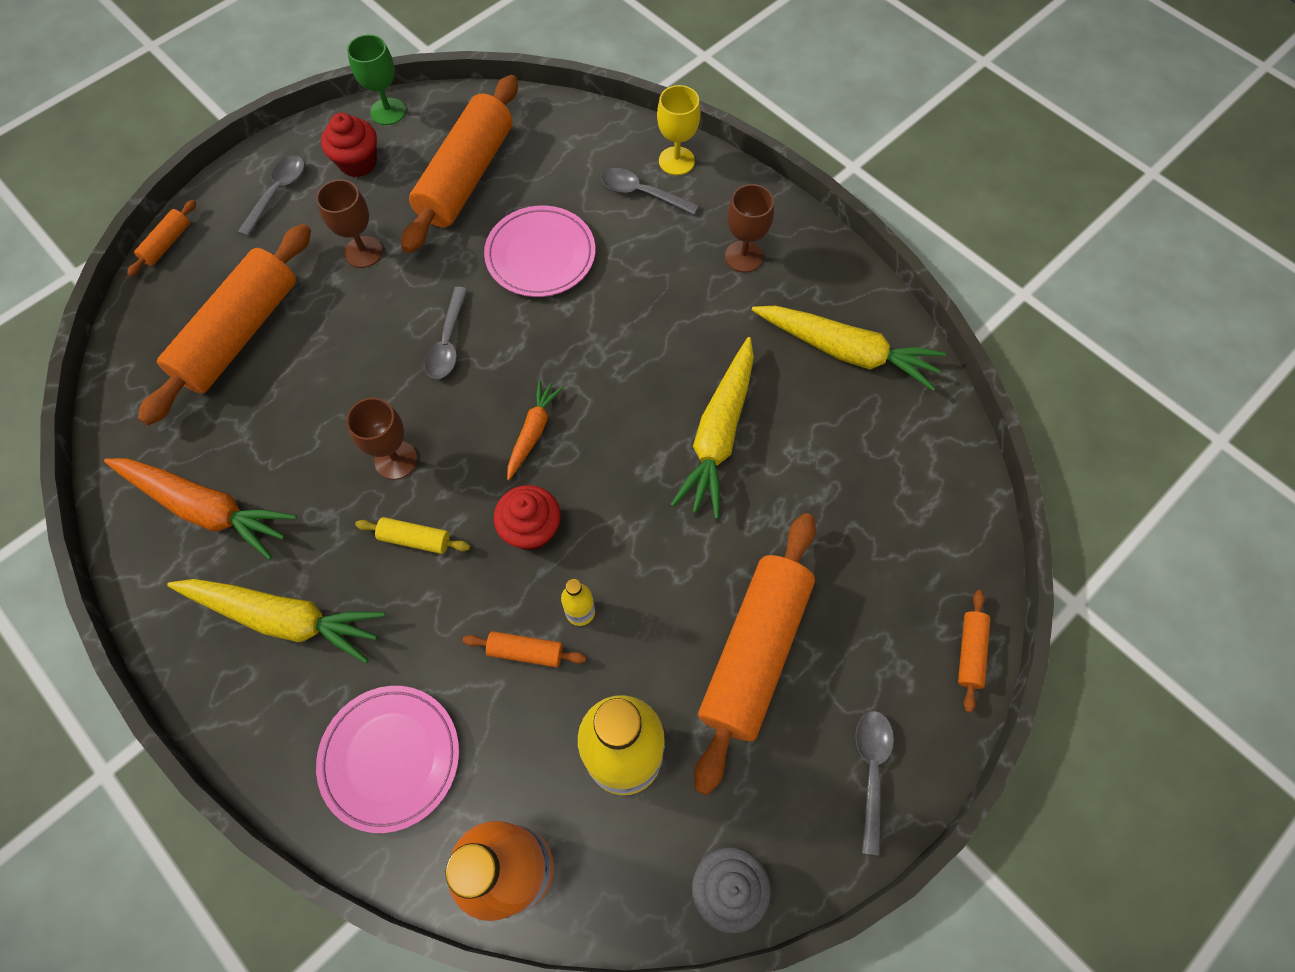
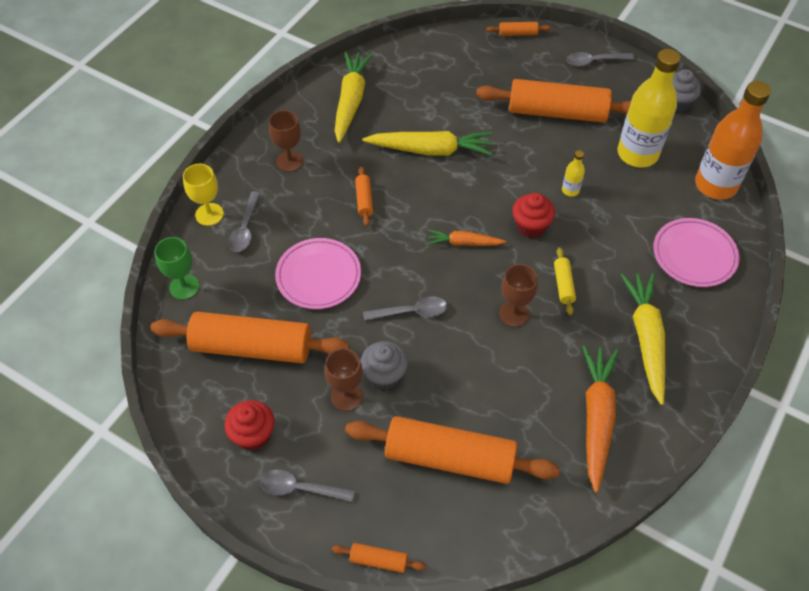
camera: 105 degrees left, 10 degrees down
green goblet [347,34,406,125] -> green goblet moved to [154,237,199,300]
orange rolling pin [463,631,586,667] -> orange rolling pin moved to [355,166,373,226]
none -> grey cupcake [360,341,408,390]

